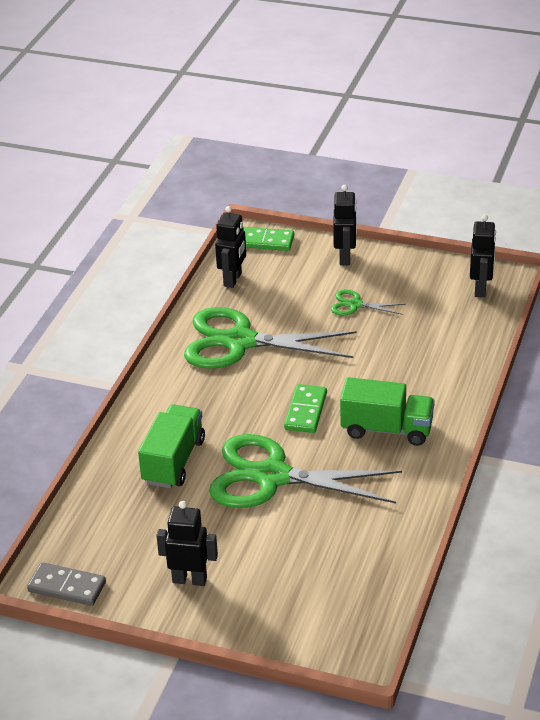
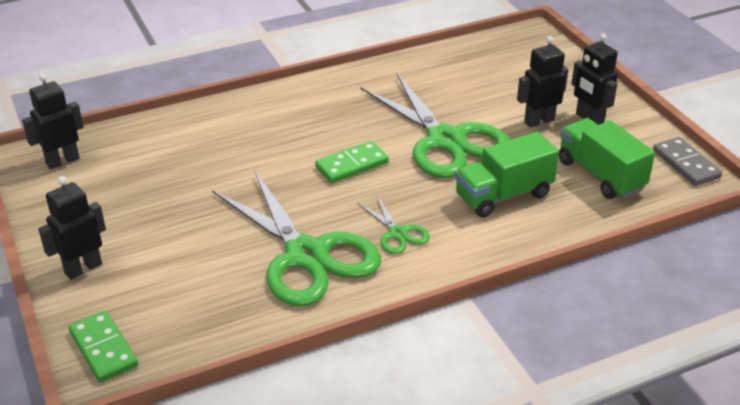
camera: 135 degrees left, 0 degrees up
black robot [215,206,246,288] -> black robot moved to [517,36,568,128]
green scissors [331,290,406,315] -> green scissors moved to [357,194,430,254]
green truck [340,377,435,446] -> green truck moved to [559,118,655,199]

